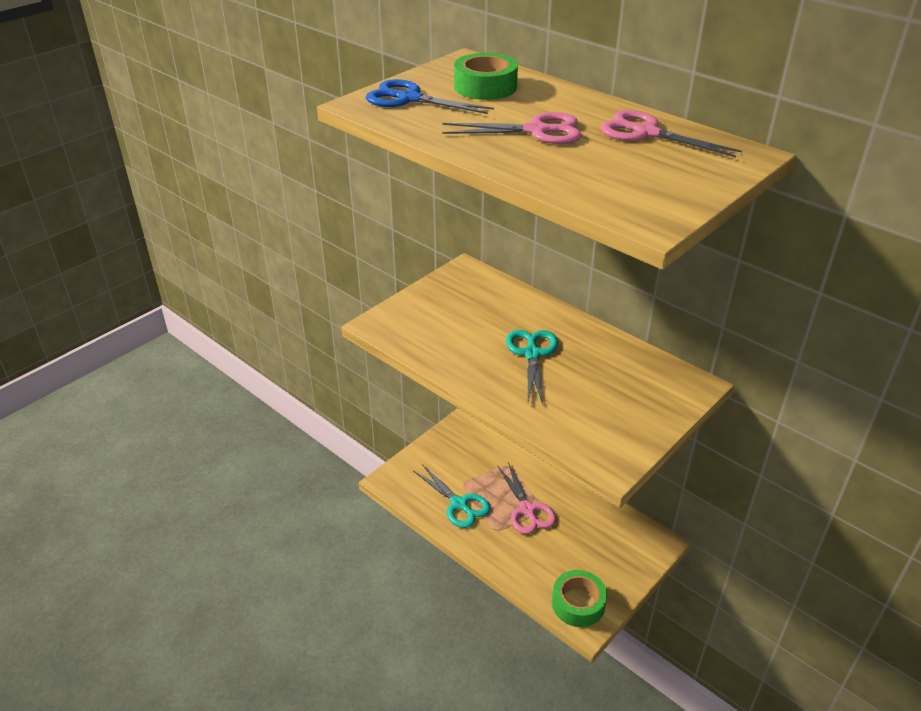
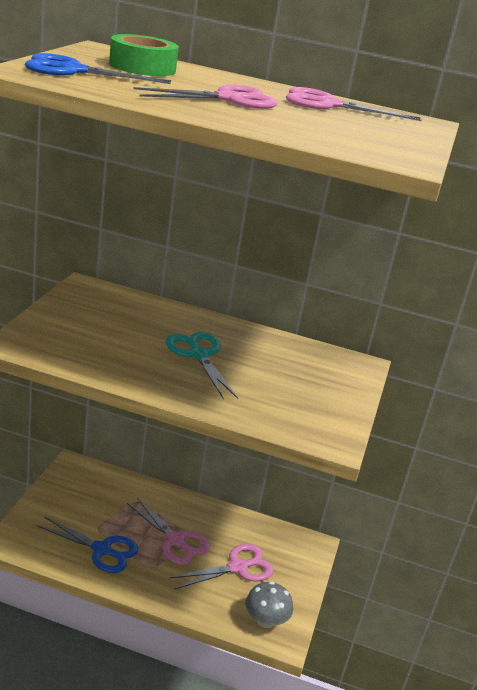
camera: 30 degrees left, 10 degrees down
turquoise scissors [414,464,490,528] -> blue scissors [36,516,138,573]
green tape [552,570,607,627] -> grey mushroom [245,581,293,628]
none -> pink scissors [169,544,273,589]

